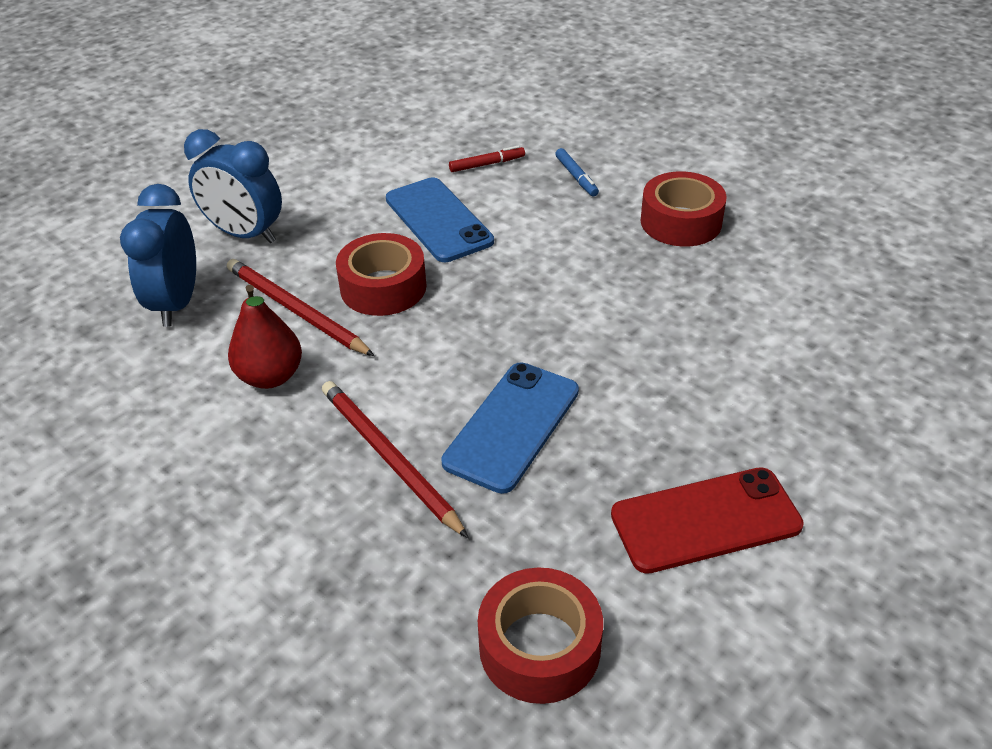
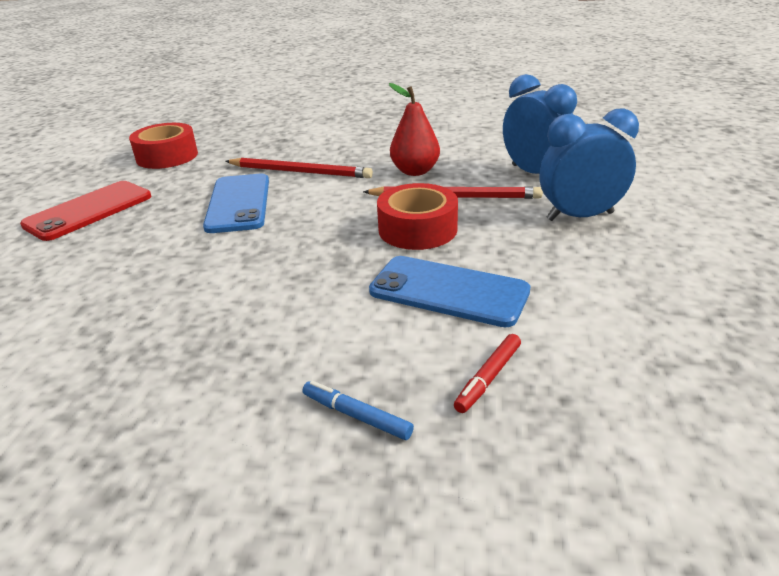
camera: 145 degrees right, 10 degrees down
red tape [641,171,727,247] -> none

